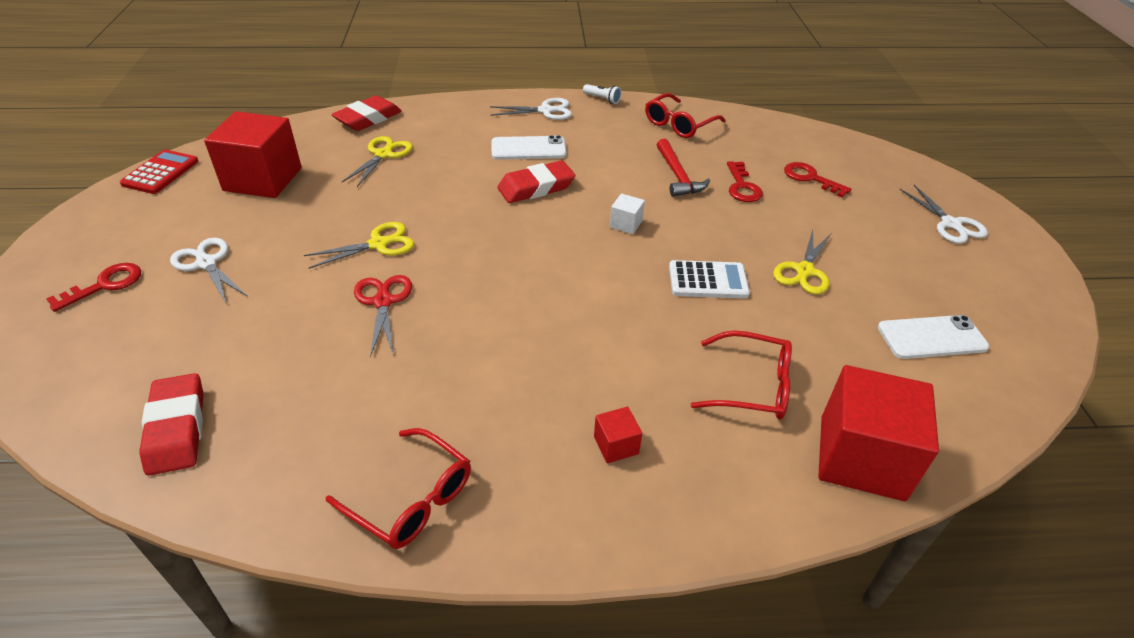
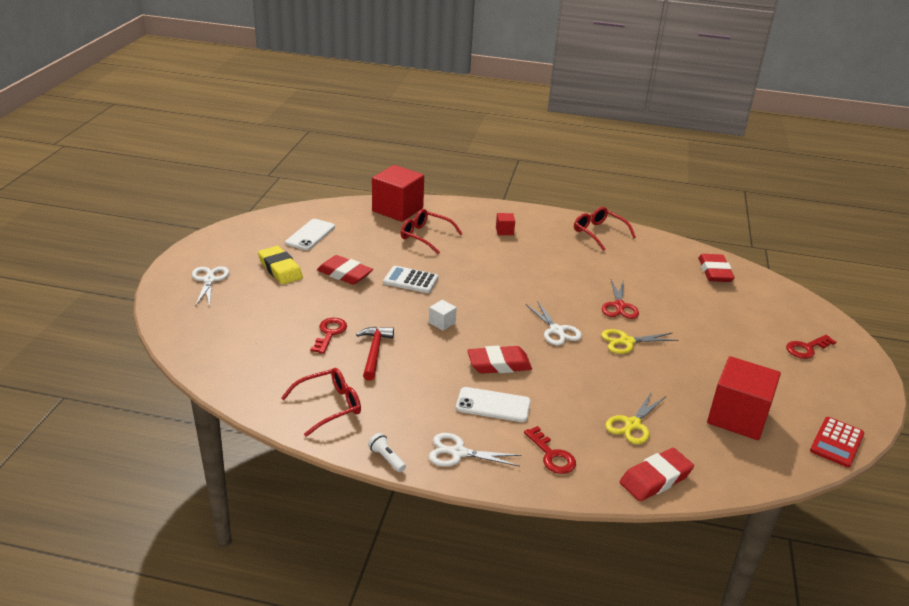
camera: 165 degrees left, 10 degrees down
white scissors [170,238,248,303] -> white scissors moved to [526,301,582,345]
yellow scissors [773,230,831,294] -> red eraser [317,255,373,285]
red key [784,162,851,197] -> red key moved to [524,426,576,474]
white phone [878,315,989,359] -> white phone turned 75 degrees counterclockwise [285,219,335,250]
none -> yellow eraser [258,246,303,284]

